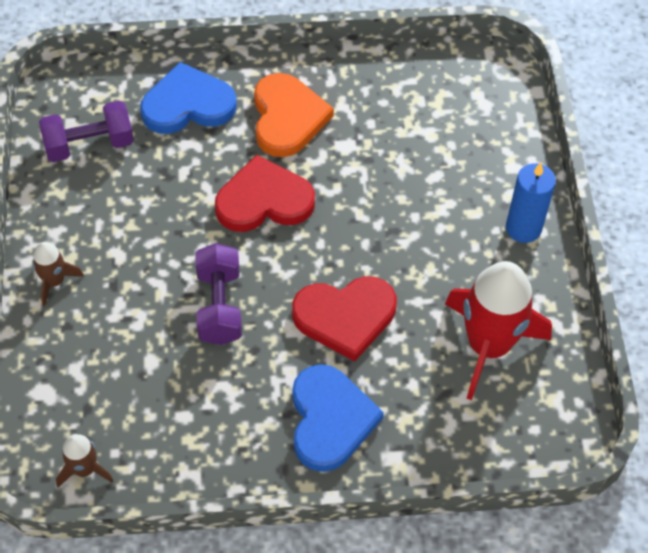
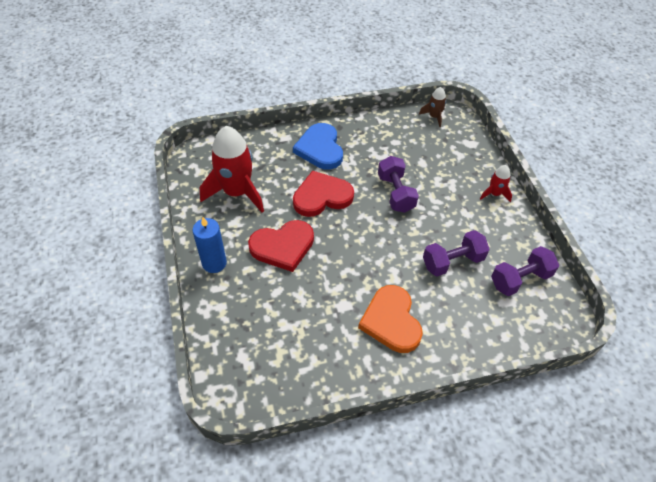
camera: 170 degrees right, 5 degrees down
brown rocket [32,242,84,306] -> red rocket [480,165,512,202]
blue heart [140,62,236,134] -> none
red heart [215,155,315,232] -> red heart moved to [248,220,314,272]
none -> purple dumbbell [423,230,490,277]

